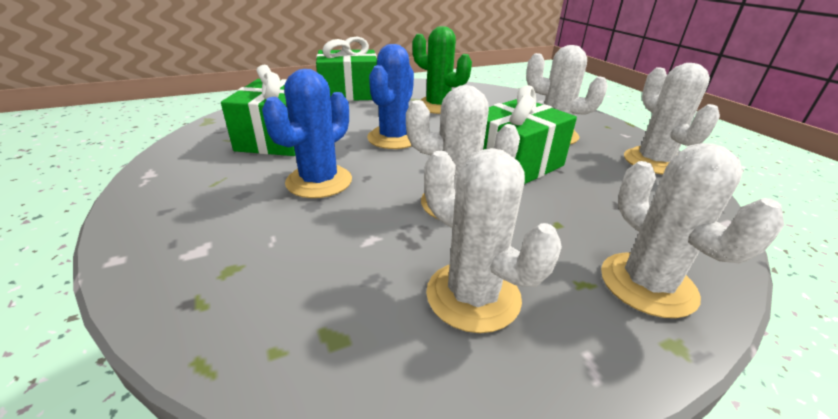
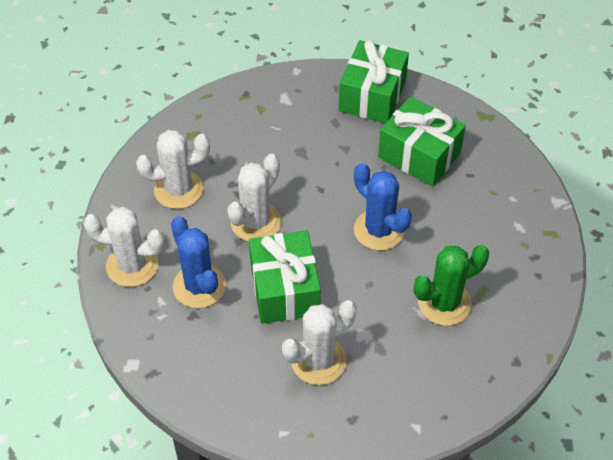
camera: 120 degrees right, 20 degrees up
blue cactus [262,69,352,198] -> blue cactus moved to [171,216,226,308]
green gift [316,37,377,101] -> green gift moved to [339,40,409,123]
white cactus [624,63,720,175] -> none

